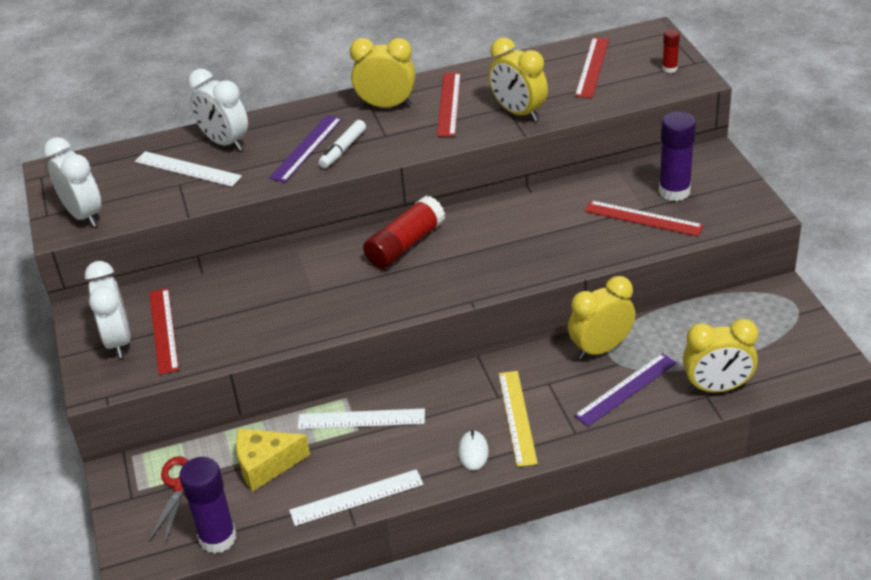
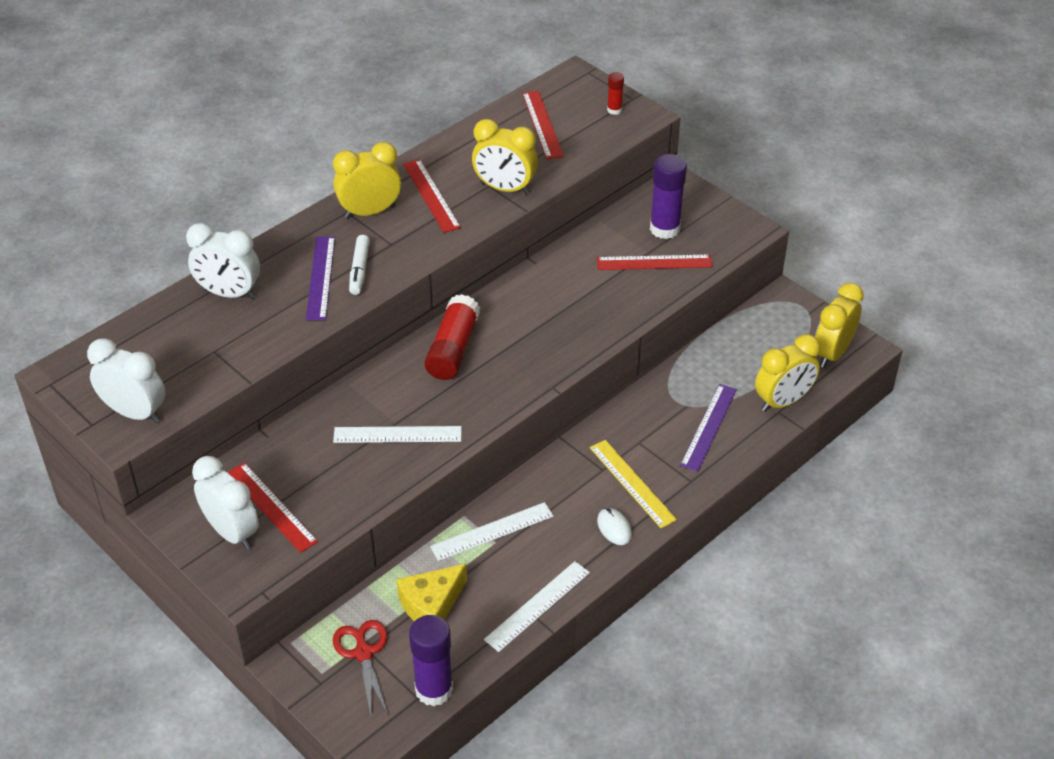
camera: 30 degrees left, 5 degrees up
white ruler [135,151,242,187] -> white ruler moved to [333,426,462,443]
yellow clock [568,276,635,359] -> yellow clock moved to [815,283,864,368]

